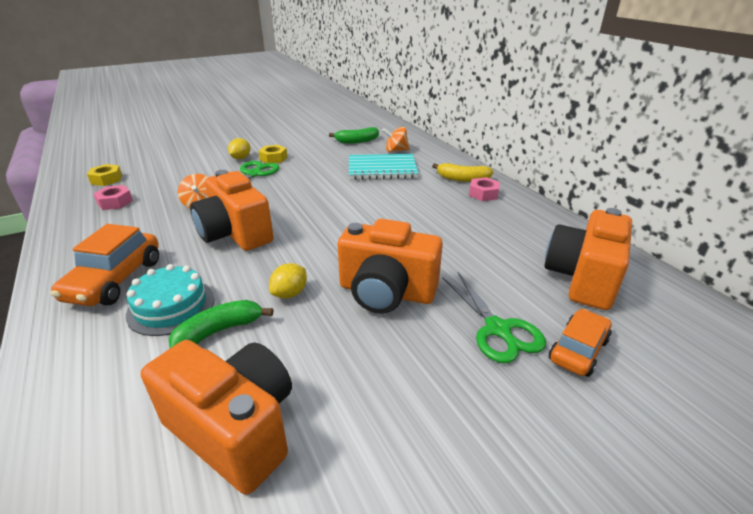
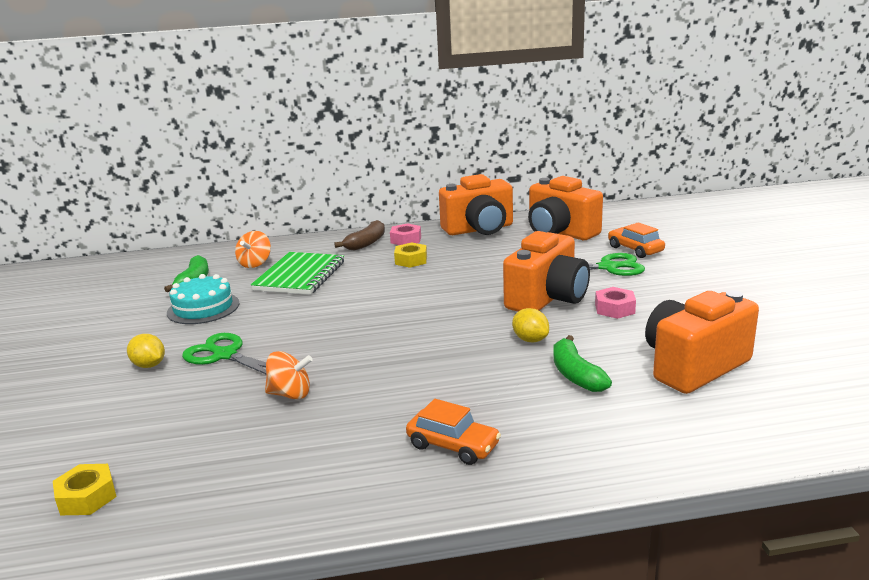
camera: 70 degrees left, 10 degrees down
orange car [51,224,159,306] -> orange car [406,399,501,465], size x0.66
pink nut [93,185,133,210] -> pink nut moved to [595,287,636,319]
turquoise cake [126,264,215,336] -> turquoise cake moved to [167,274,240,324]
orange camera [190,170,274,251] -> orange camera moved to [439,174,513,235]
yellow nut [258,145,287,163] -> yellow nut moved to [394,243,427,268]
turquoise notebook [349,154,419,180] -> green notebook [251,252,344,295]
yellow banana [432,163,493,182] -> brown banana [334,220,385,251]

